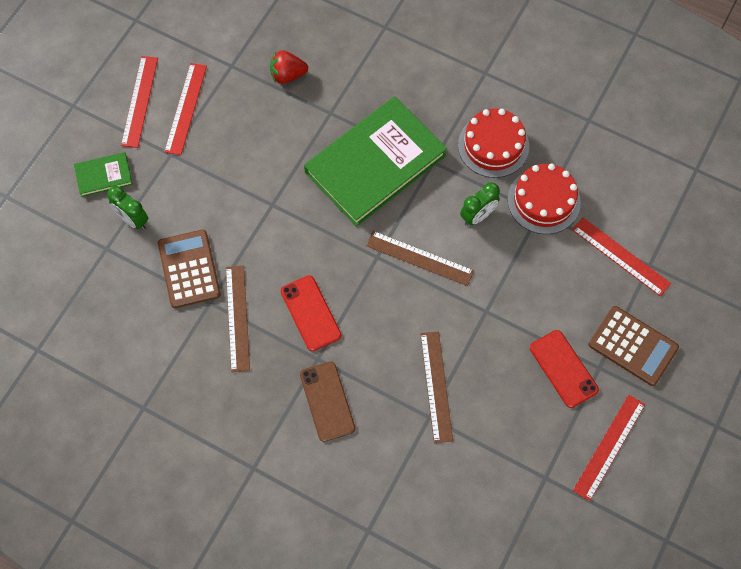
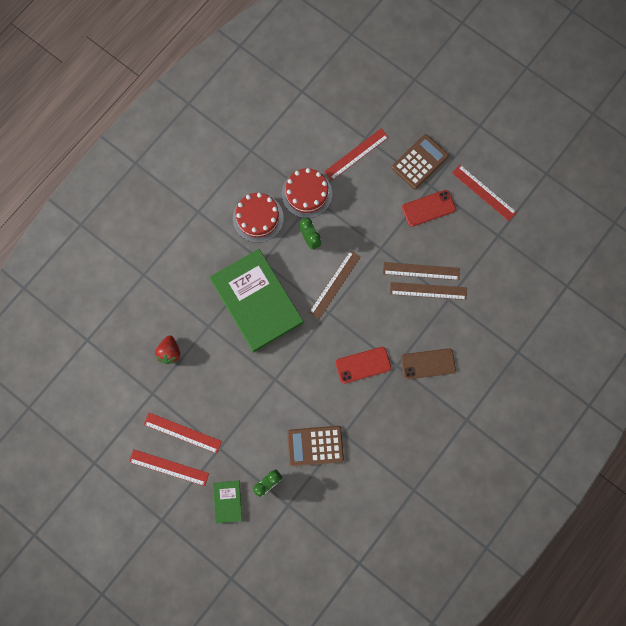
camera: 80 degrees left, 10 degrees up
brown ruler [226,265,250,372] -> brown ruler moved to [383,262,460,280]

